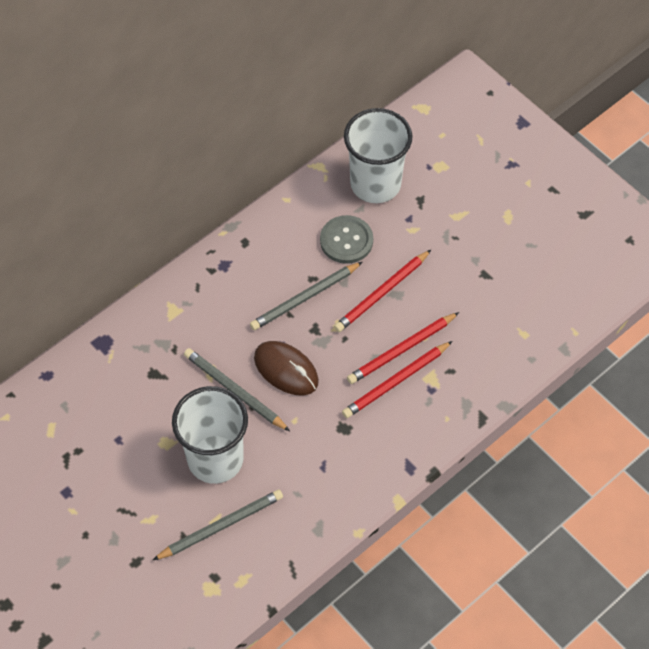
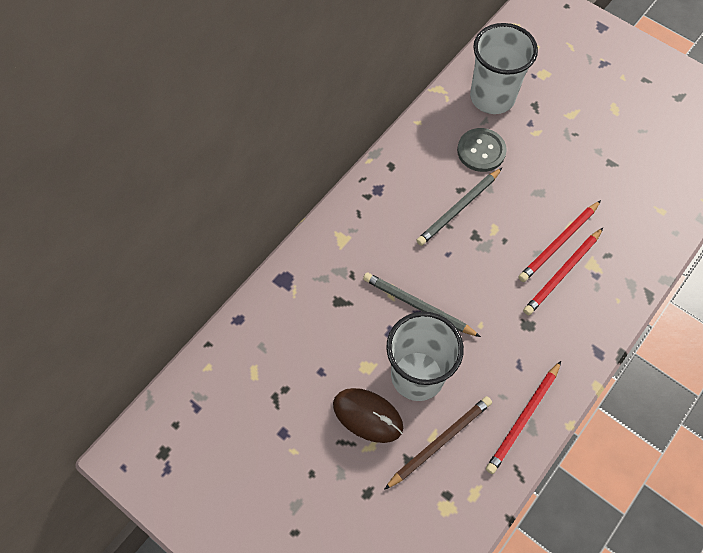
camera: 10 degrees left, 5 degrees up
grey pencil [153,490,283,560] -> brown pencil [384,396,492,490]
brown mouse [254,341,319,395] -> brown mouse moved to [333,388,403,443]
red pencil [334,250,431,332] -> red pencil moved to [486,361,561,474]

